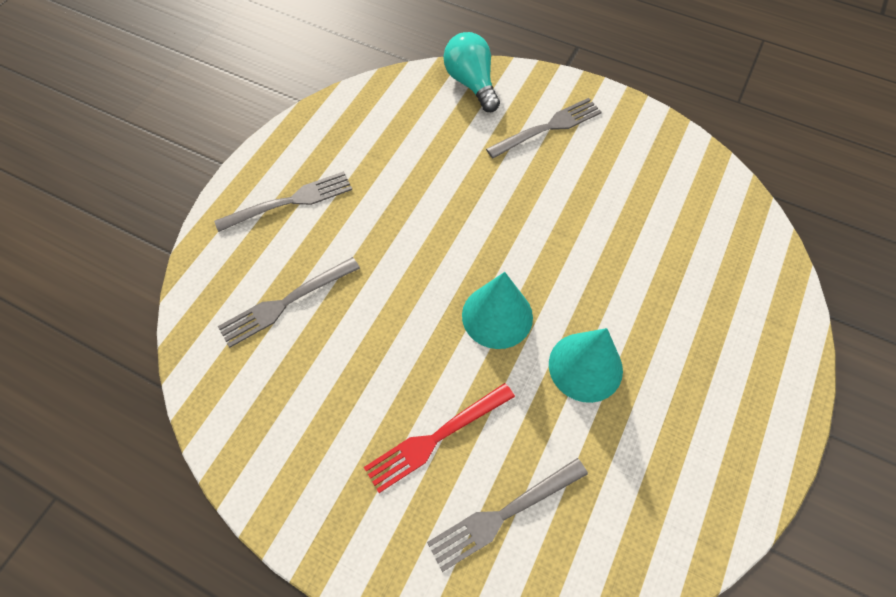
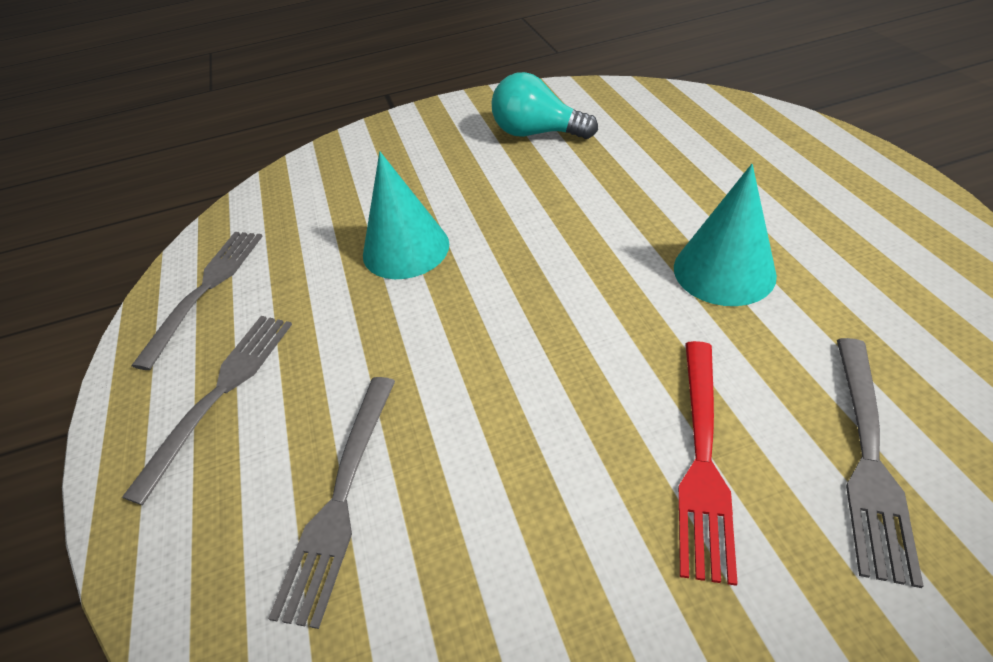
camera: 40 degrees left, 15 degrees down
turquoise light bulb [444,32,500,112] -> turquoise light bulb moved to [492,72,598,139]
turquoise cone [462,272,533,349] -> turquoise cone moved to [363,151,449,279]
grey fork [486,98,602,159] -> grey fork moved to [131,232,263,370]

